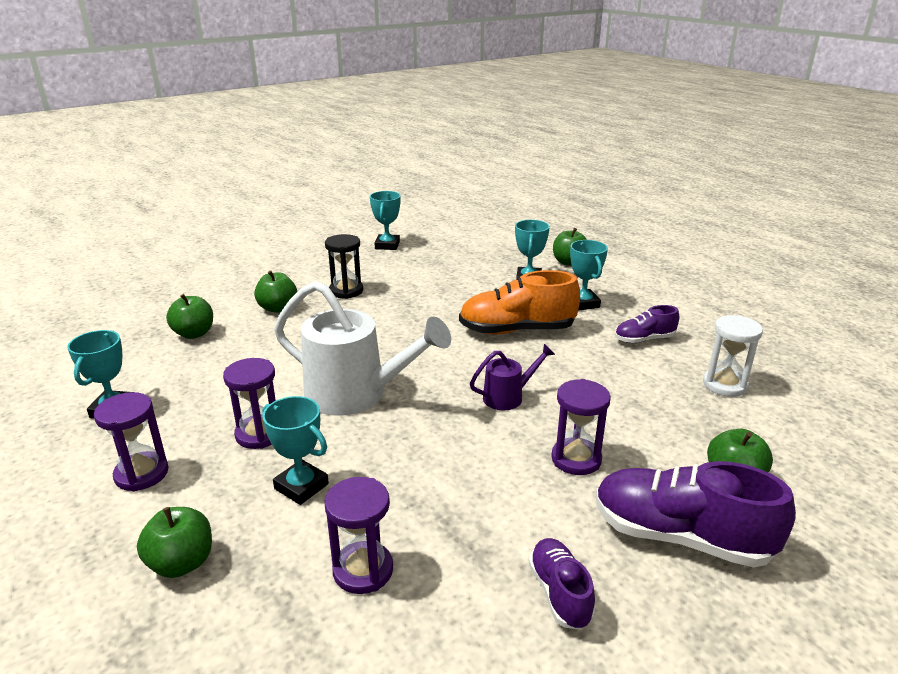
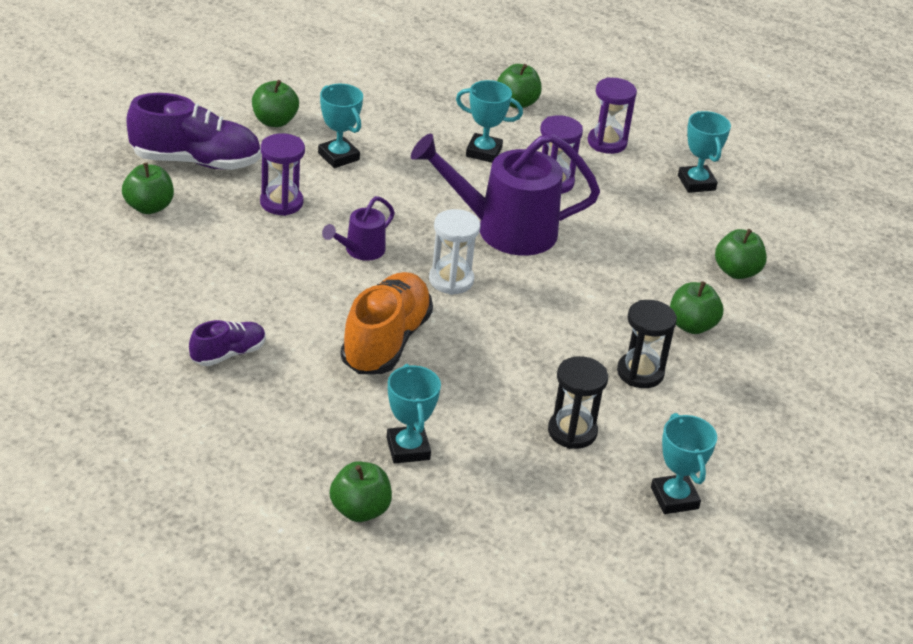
camera: 155 degrees right, 10 degrees up
white watering can [274,281,451,416] -> purple watering can [411,134,600,256]
purple hourglass [325,477,393,594] -> none
orange shoe [459,270,580,334] -> orange shoe turned 45 degrees counterclockwise [340,272,433,374]
purple shoe [529,538,595,630] -> green apple [252,80,299,127]
turquoise trophy [570,240,608,311] -> turquoise trophy moved to [318,84,363,168]
white hourglass [703,315,763,397] -> white hourglass moved to [429,209,481,295]
none -> black hourglass [548,356,608,449]

